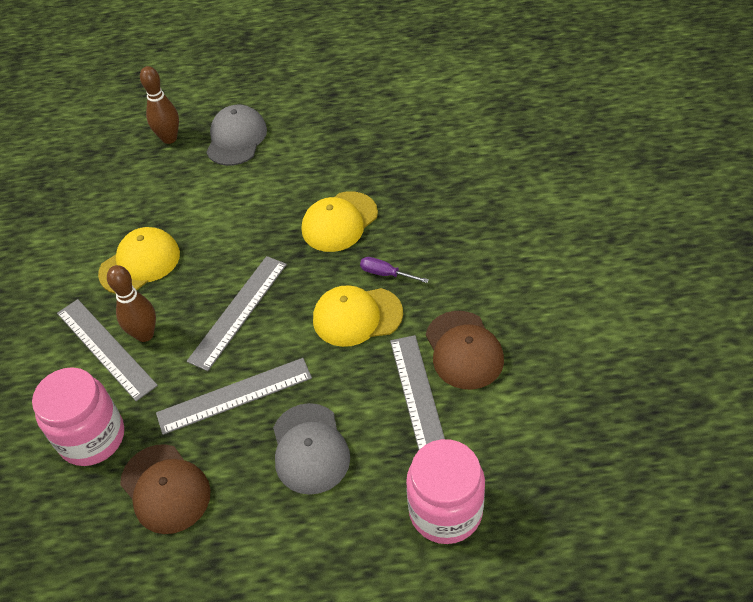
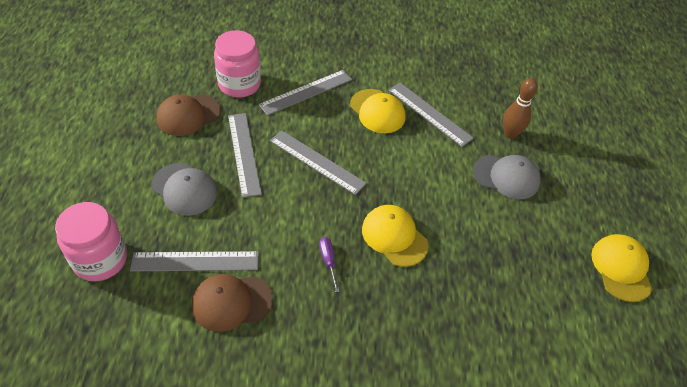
camera: 90 degrees right, 0 degrees up
brown bowling pin [107,265,156,342] -> none
grey cap [273,403,350,495] -> grey cap turned 135 degrees counterclockwise [151,163,217,216]
yellow cap [313,285,403,347] -> yellow cap moved to [591,234,652,302]
purple screwdriver [360,257,429,283] -> purple screwdriver turned 45 degrees counterclockwise [319,237,340,292]
none -> grey ruler [389,83,474,147]

